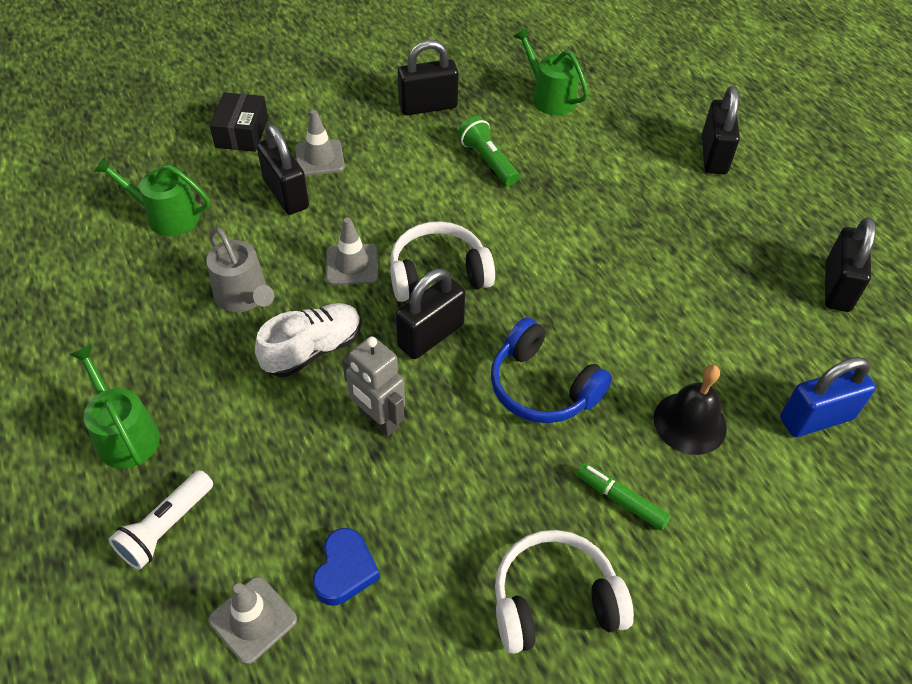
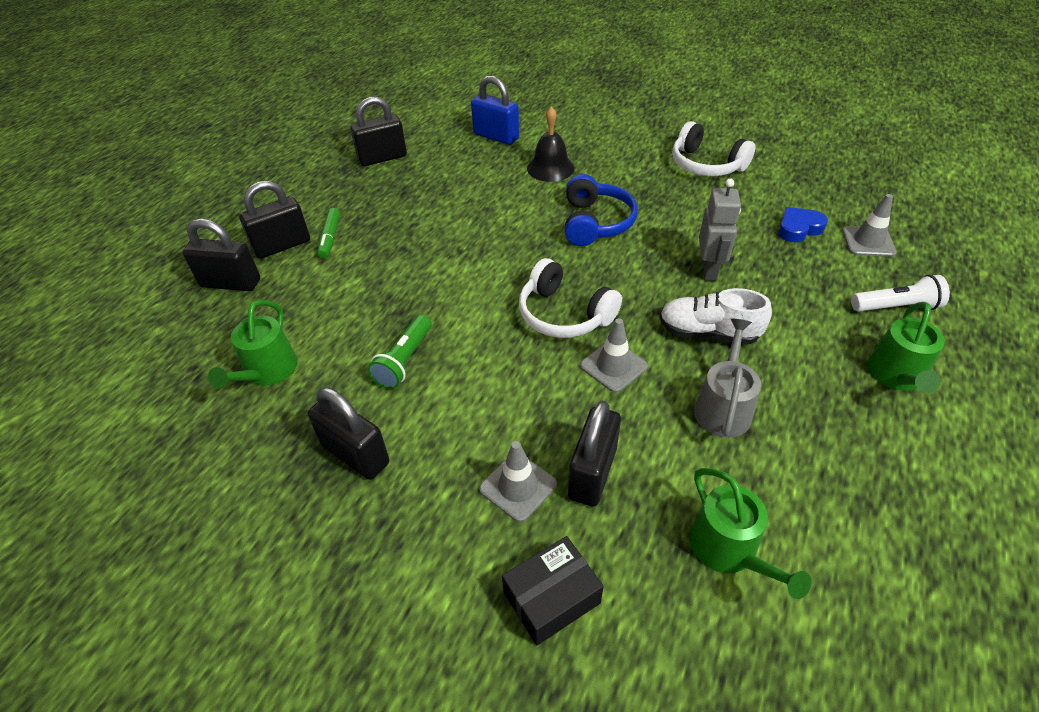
camera: 125 degrees left, 5 degrees down
black padlock [395,268,465,359] -> black padlock moved to [182,219,260,291]
green marker [576,463,671,531] -> green marker moved to [317,208,340,258]

